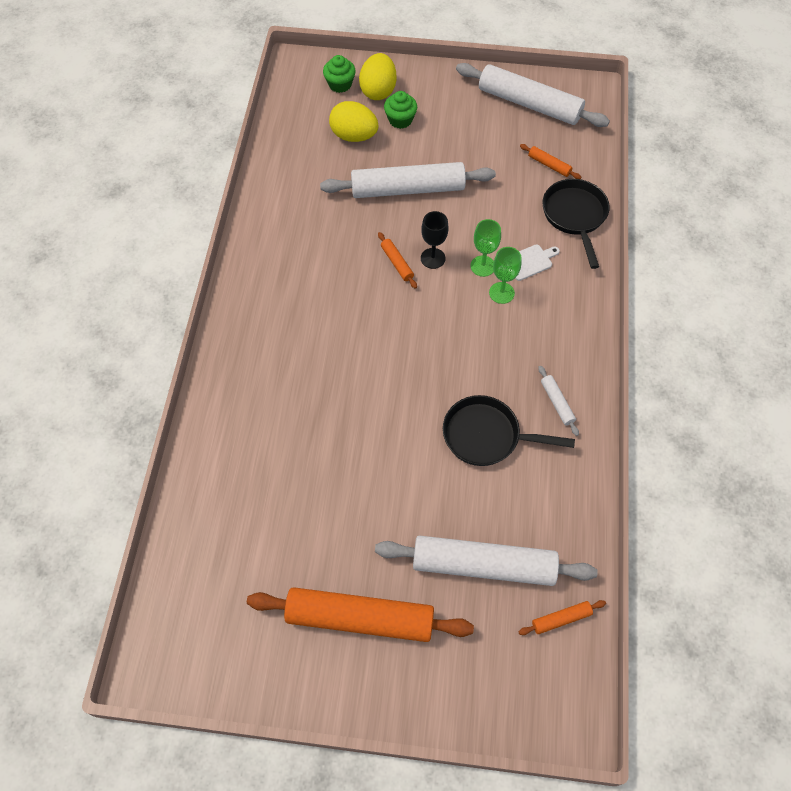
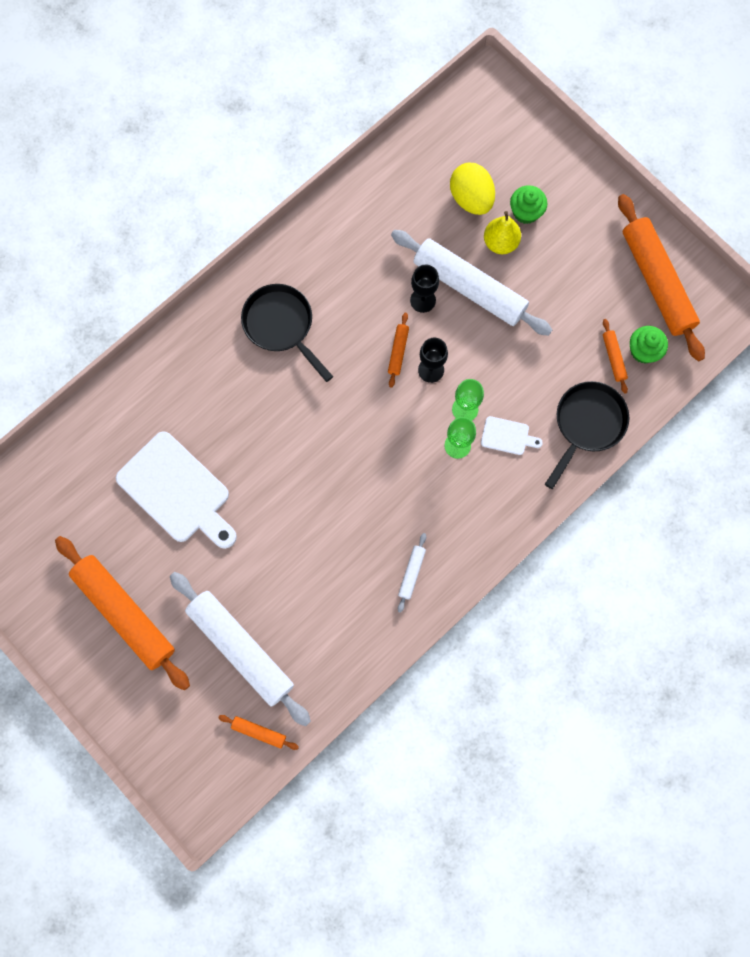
camera: 40 degrees right, 15 degrees up
green cupcake [323,55,356,93] -> green cupcake moved to [630,326,668,364]
yellow egg [359,53,397,100] -> none
black pan [443,395,575,466] -> black pan moved to [241,284,333,382]
white rolling pin [456,63,610,127] -> orange rolling pin [618,194,705,361]
none -> white cutting board [116,431,237,549]
none -> black goblet [410,264,439,313]
none -> yellow pear [484,211,521,254]

